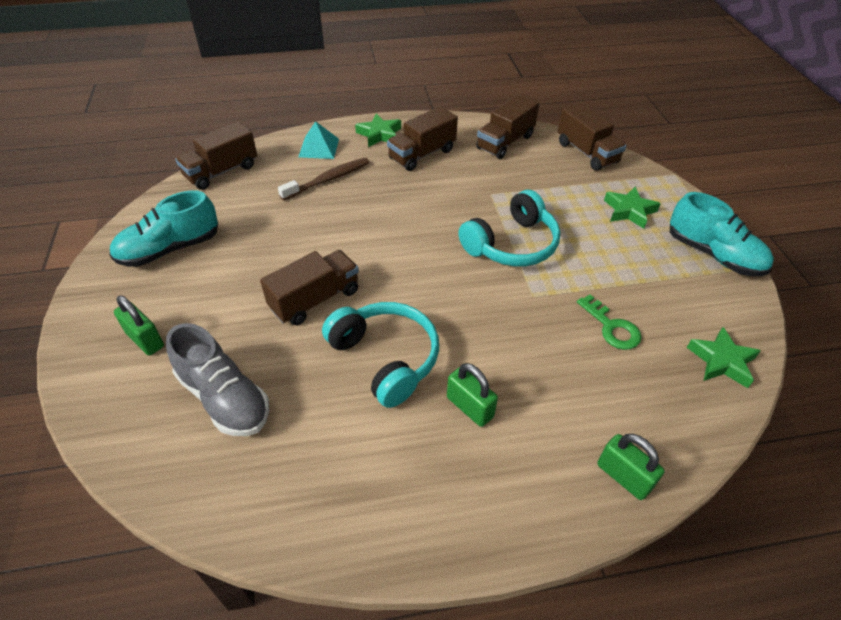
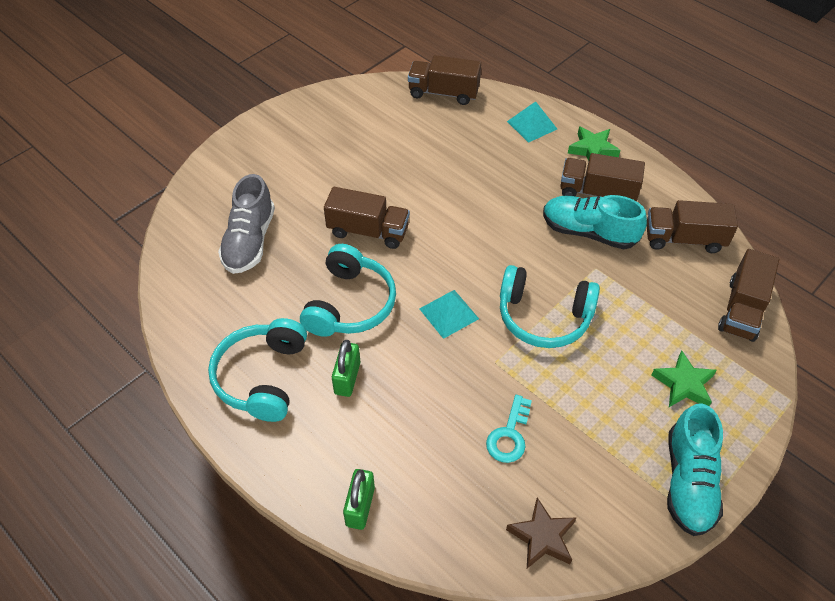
camera: 55 degrees right, 5 degrees up
turquoise shoe [109,190,218,267] -> turquoise shoe moved to [543,195,647,249]
green padlock [114,295,164,355] -> none
brown toothbrush [278,158,370,201] -> none
green key [577,294,642,350] -> turquoise key [486,395,532,463]
green star [687,327,761,388] -> brown star [506,498,576,568]
none -> turquoise headphones [208,318,307,422]
none -> turquoise pyramid [420,290,479,339]

